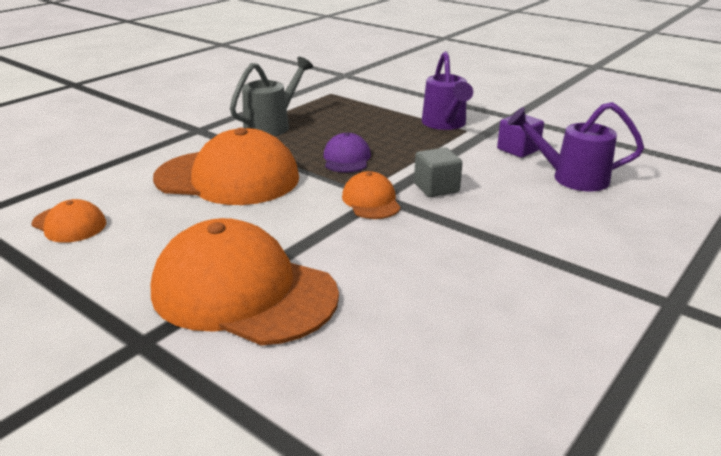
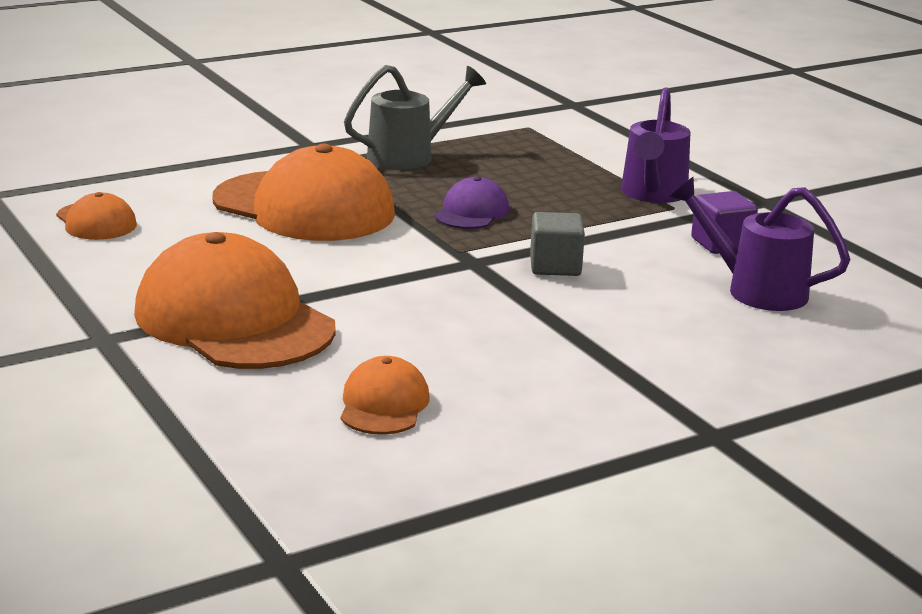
camera: 20 degrees right, 5 degrees down
orange cap [342,171,401,219] -> orange cap moved to [341,356,429,435]

